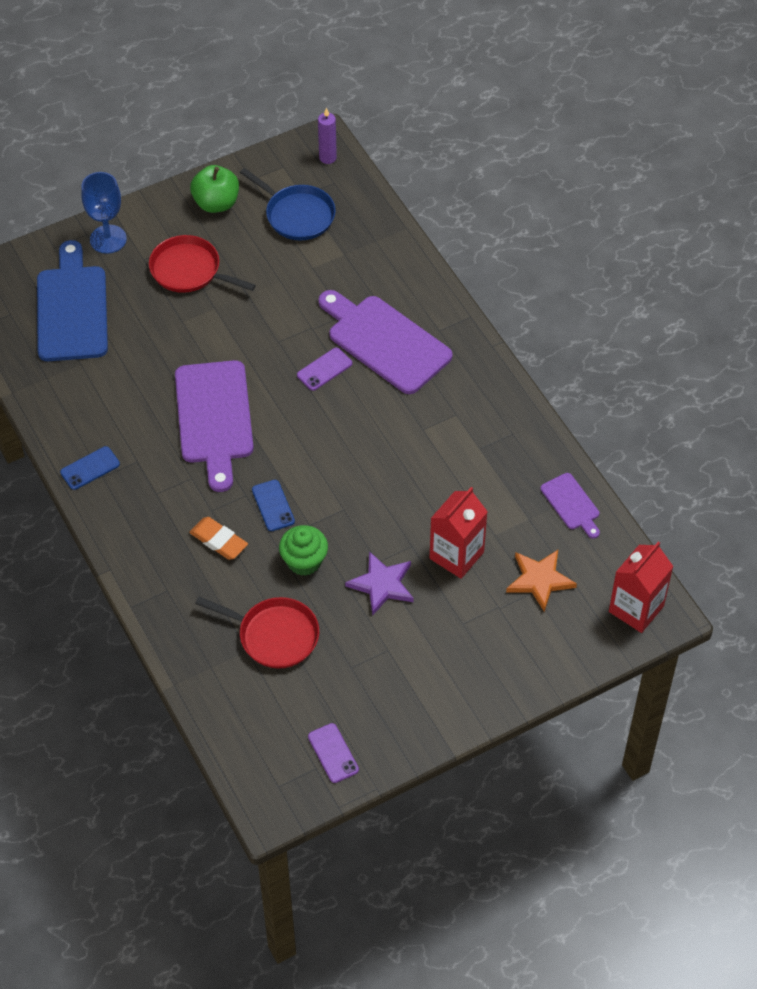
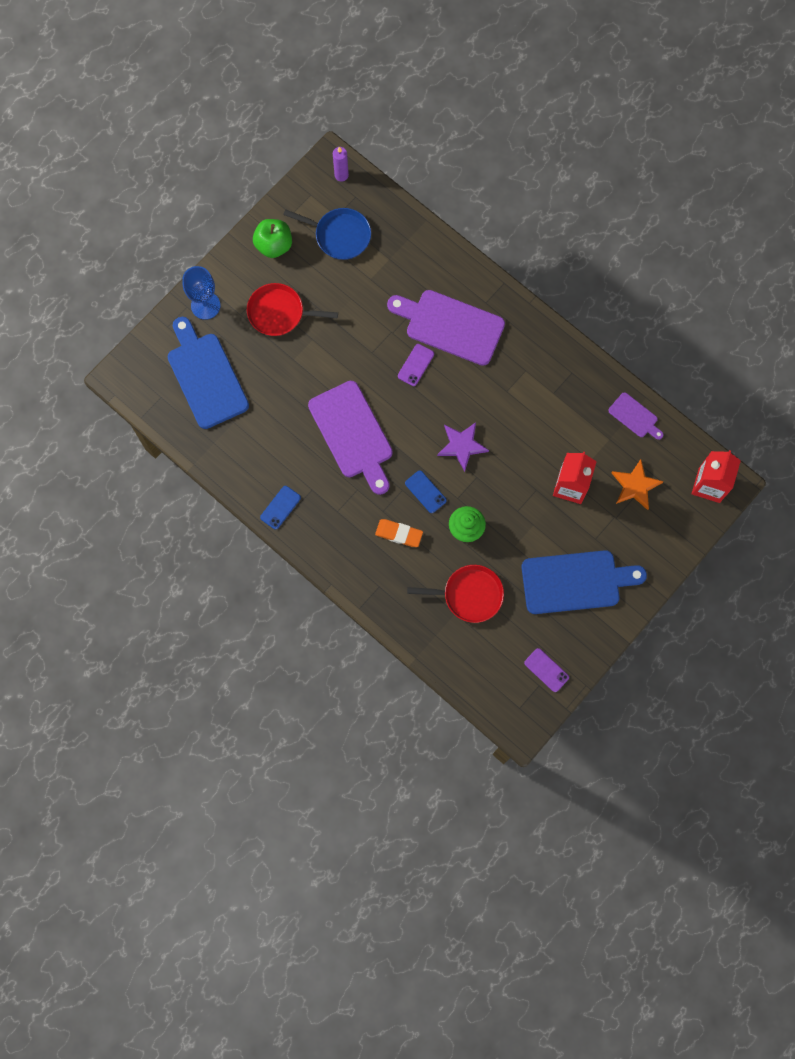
camera: 20 degrees left, 20 degrees up
purple star [345,551,414,615] -> purple star moved to [437,422,489,472]
none -> blue cutting board [521,550,647,614]

